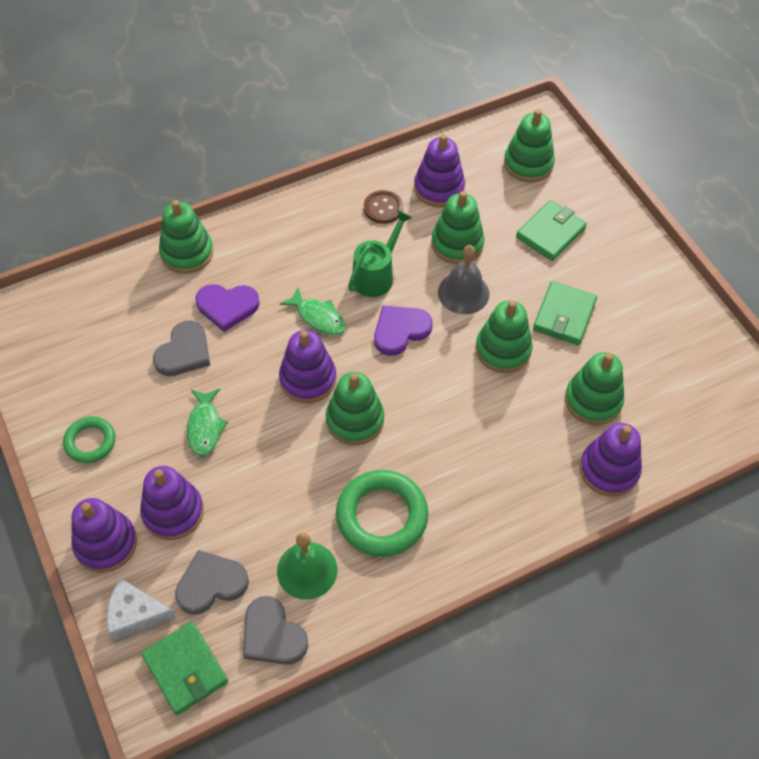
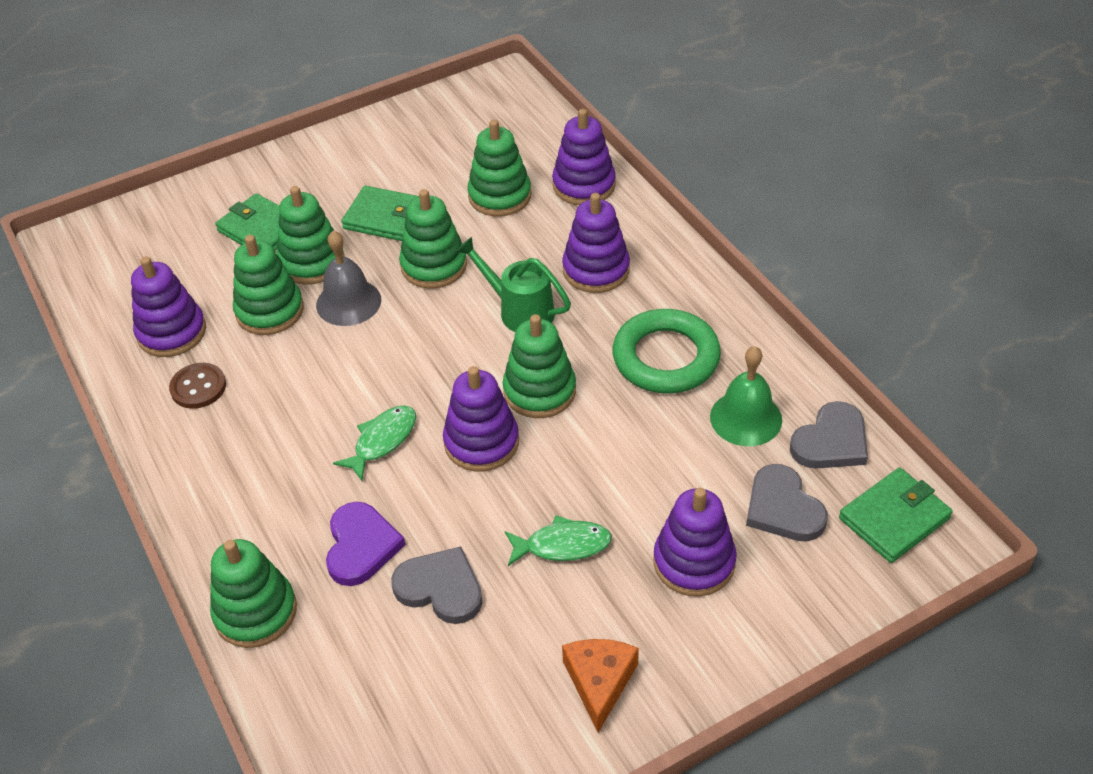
camera: 90 degrees left, 10 degrees down
green ring [63,416,115,463] -> orange cheese [562,639,639,732]
purple stacking toy [71,498,137,573] -> purple stacking toy moved to [562,193,630,293]
white cheese [107,579,176,641] -> none
green watering can [348,210,412,297] -> green watering can moved to [456,237,571,332]
purple heart [374,306,433,356] -> none
green stacking toy [504,109,555,182] -> green stacking toy moved to [277,186,345,285]

